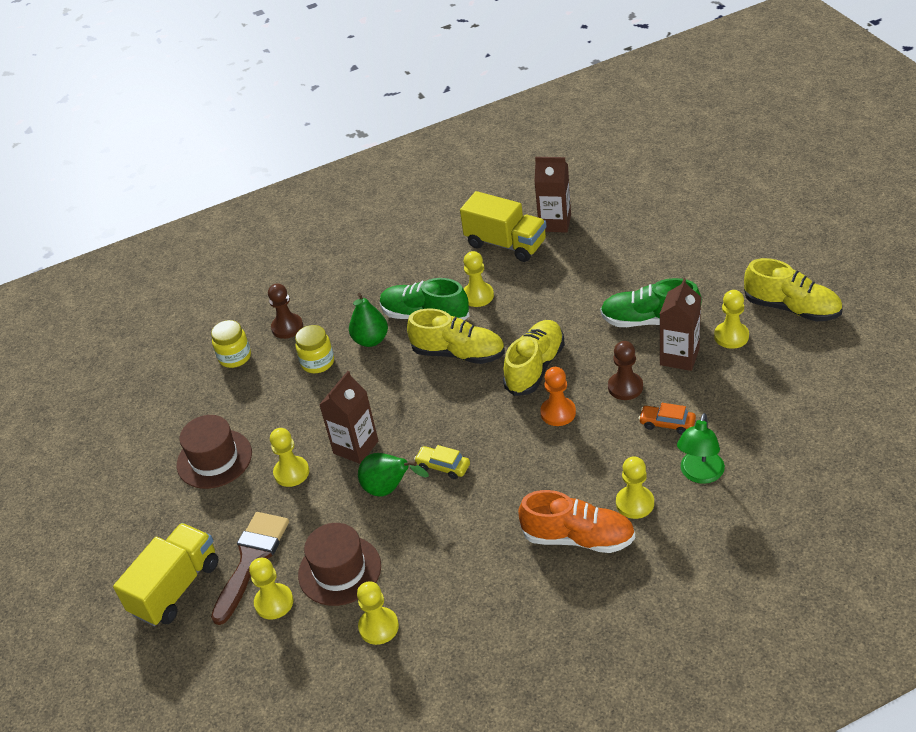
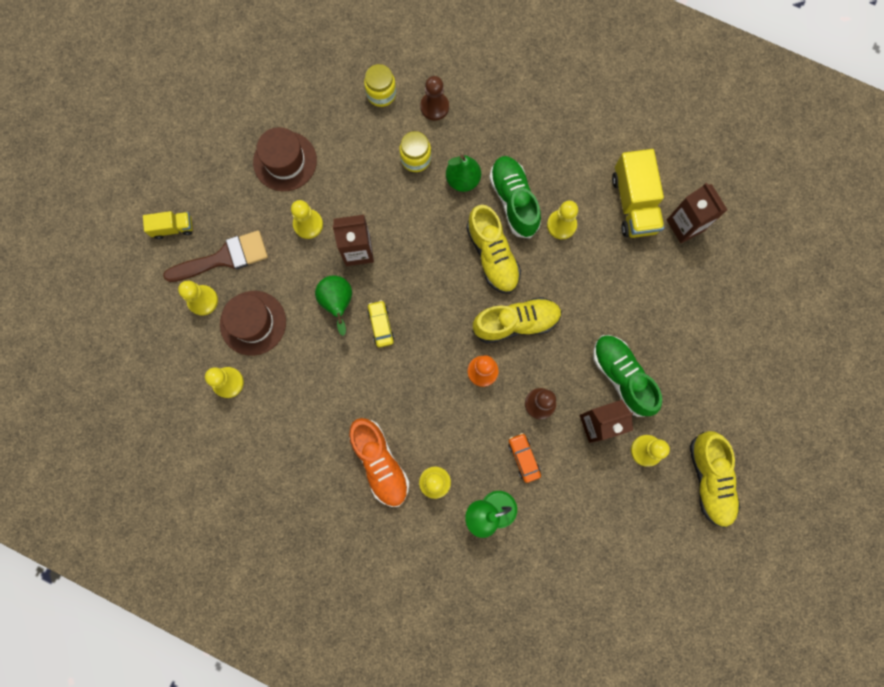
camera: 45 degrees right, 35 degrees up
yellow truck [113,523,219,626] -> yellow truck [143,211,193,239], size x0.55

